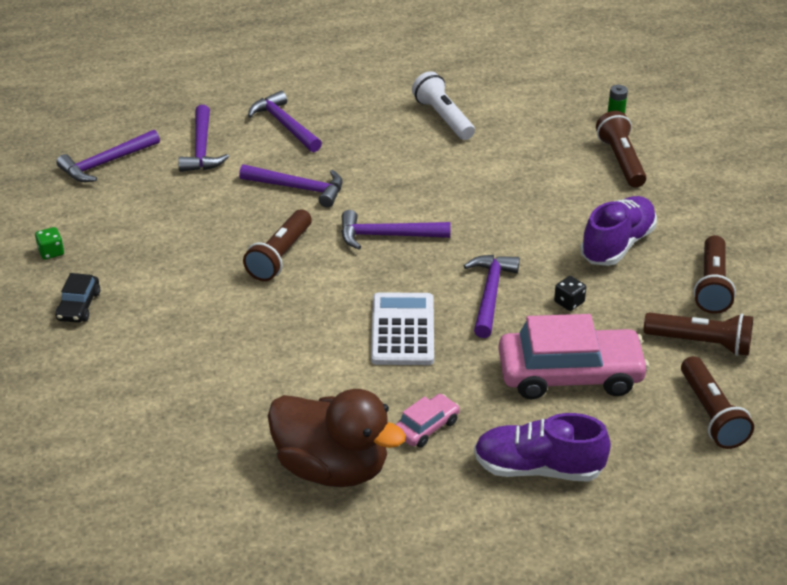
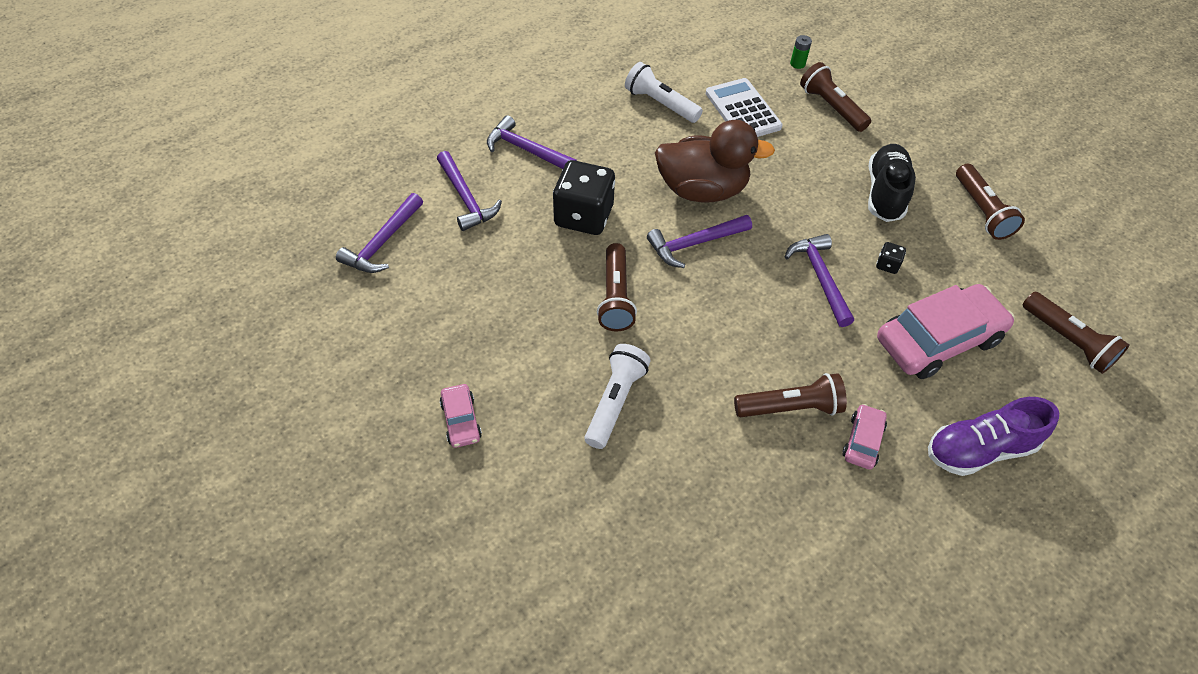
camera: 25 degrees left, 15 degrees up
green dice [35,227,64,260] -> none
black car [55,273,100,323] -> pink car [440,384,482,448]
purple hammer [239,164,342,208] -> black dice [553,160,615,235]
brown duck [268,389,406,487] -> brown duck moved to [655,120,775,202]
white calculator [371,292,434,365] -> white calculator moved to [706,78,783,137]
purple shoe [580,196,657,266] -> black shoe [868,144,916,222]
brown flashlight [644,312,753,356] -> brown flashlight moved to [734,373,847,417]
none -> white flashlight [584,344,651,449]

